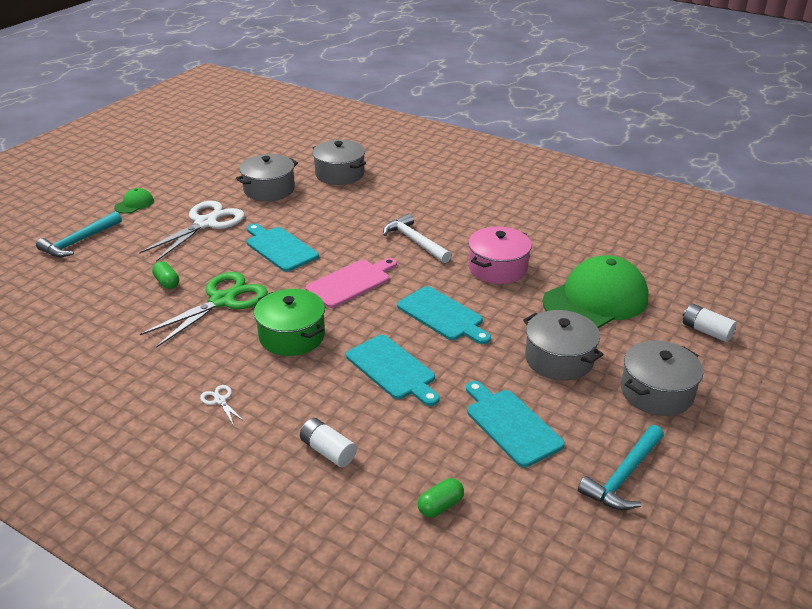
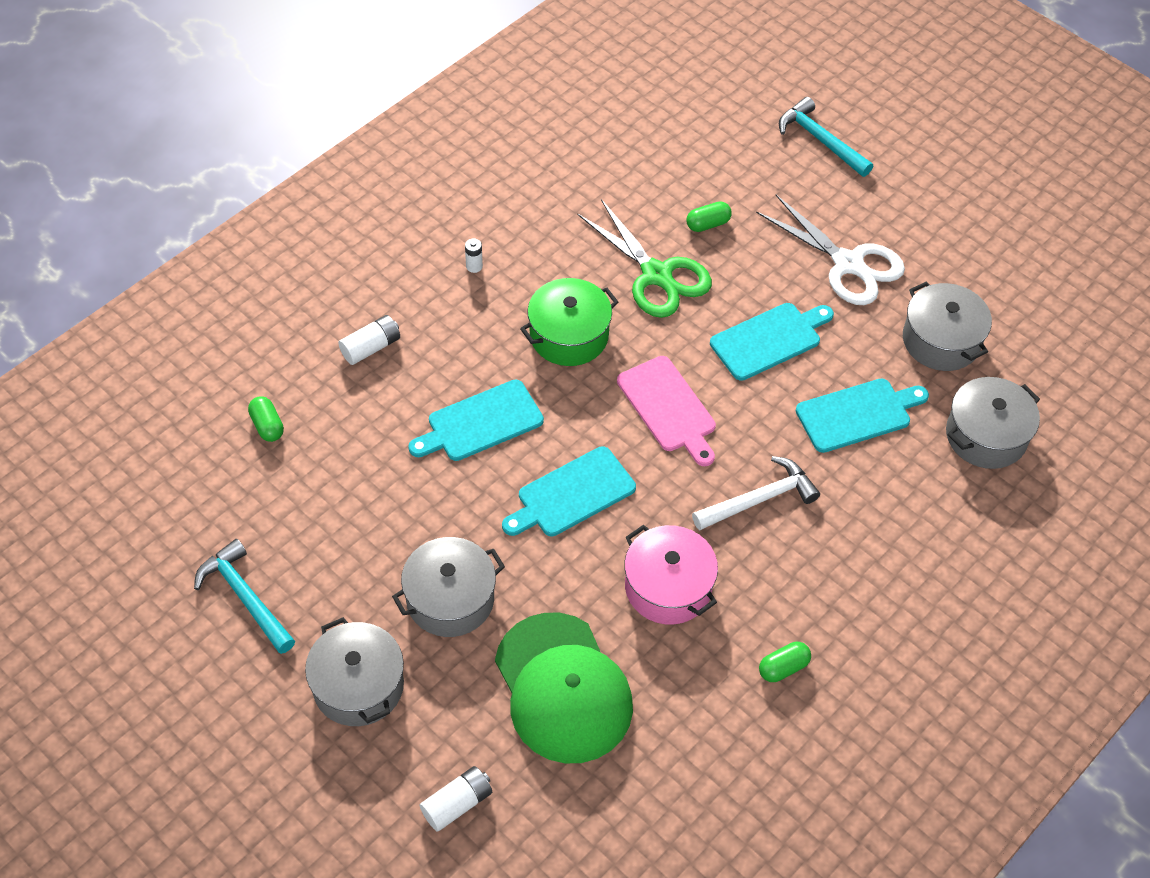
camera: 100 degrees right, 20 degrees up
green cap [114,188,154,214] -> none
white scissors [200,385,245,426] -> white battery [465,238,483,273]
turquoise cutting board [466,381,565,467] -> turquoise cutting board moved to [796,378,929,453]
none -> green capsule [759,642,811,682]

